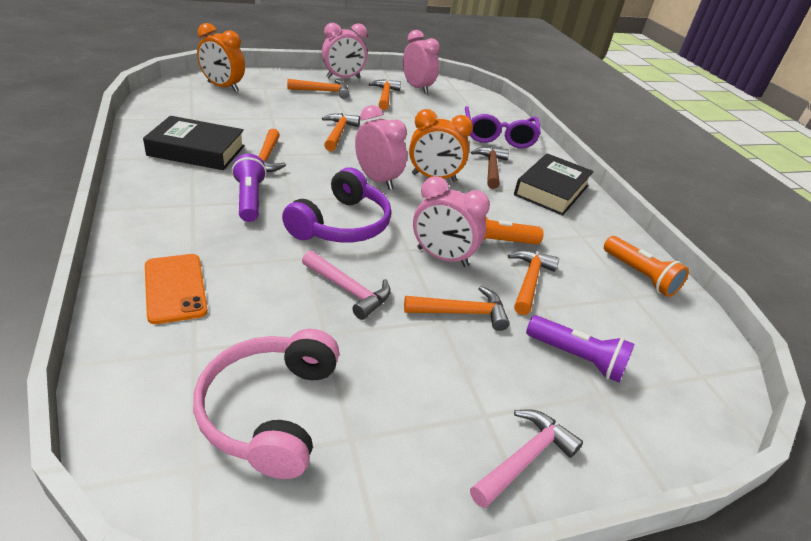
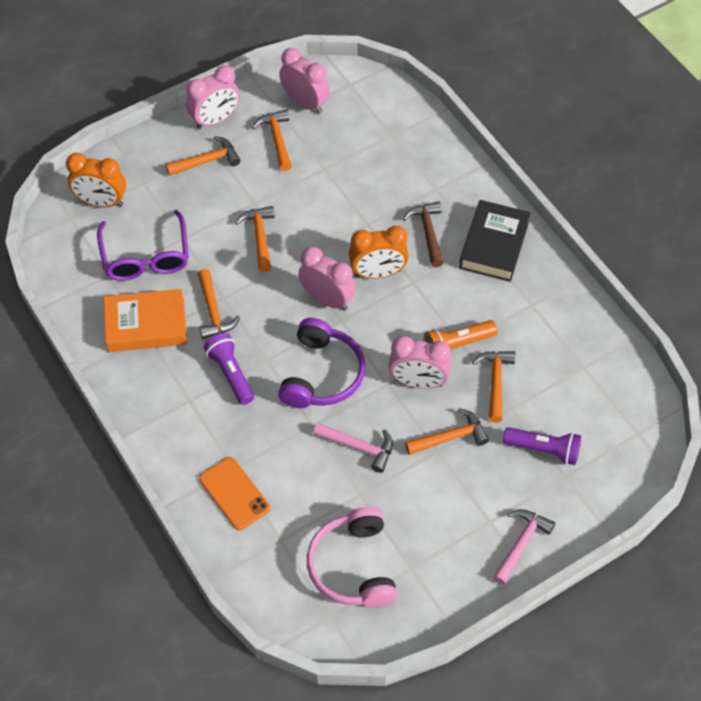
camera: 10 degrees left, 20 degrees up
black book [143,116,245,170] -> orange book [104,289,187,352]
purple glasses [465,106,541,148] -> purple glasses moved to [97,210,189,281]
orange flashlight [604,236,689,297] -> none

